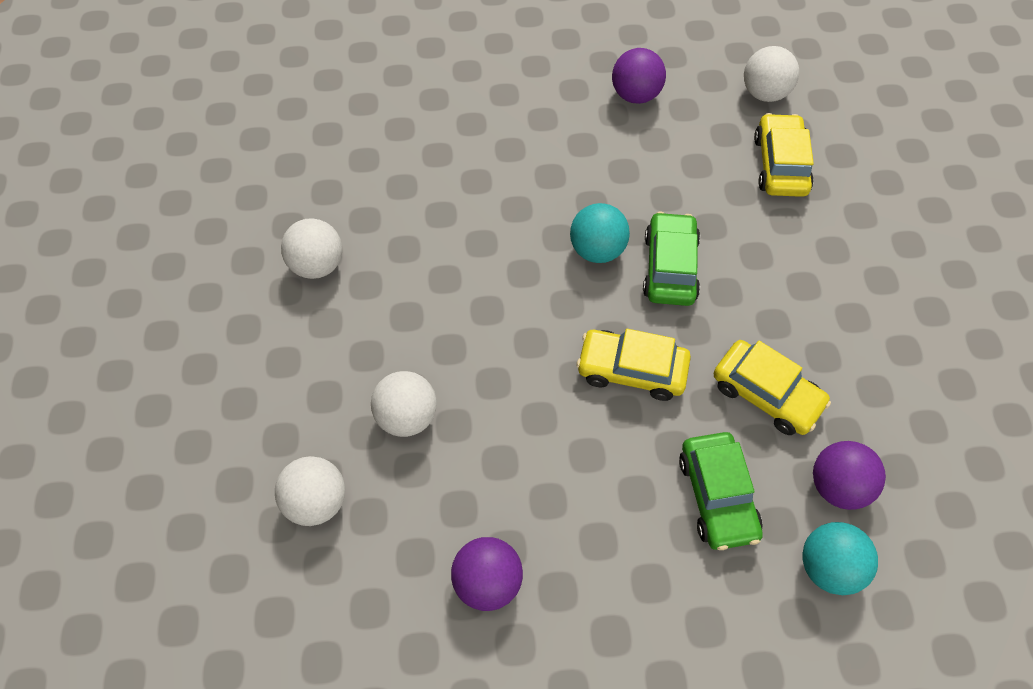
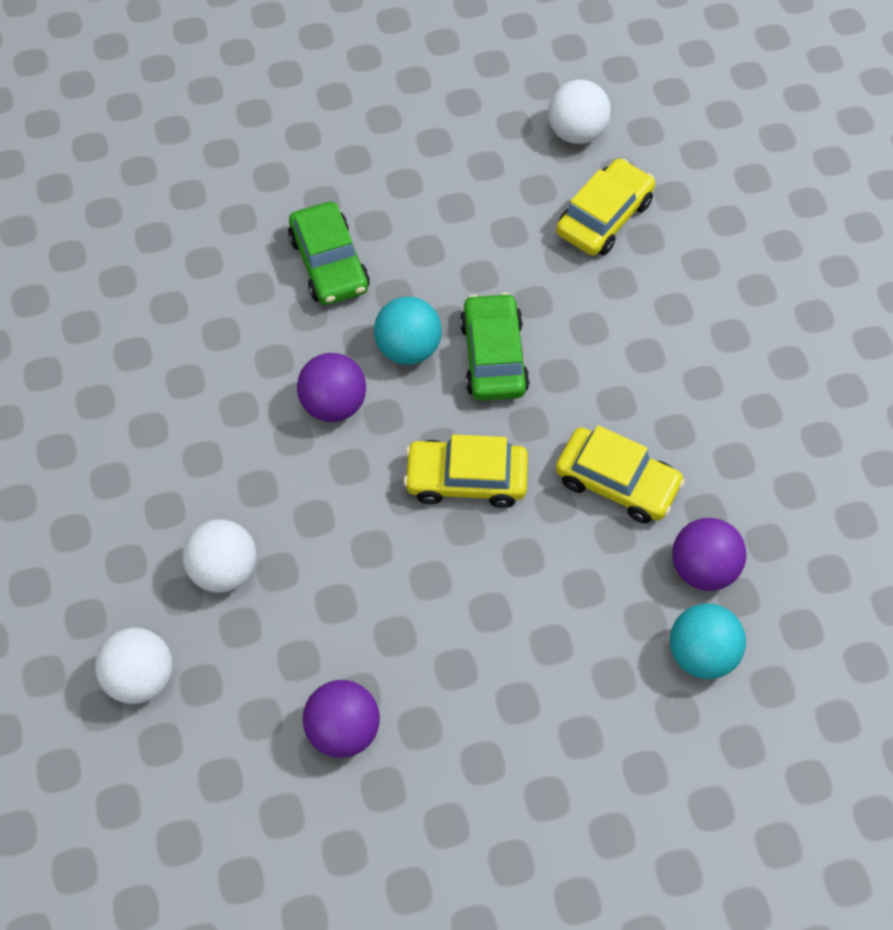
camera: 10 degrees left, 0 degrees up
white ball [281,218,342,279] -> none
purple ball [612,48,666,104] -> purple ball moved to [297,353,366,422]
green car [679,432,763,550] -> green car moved to [288,202,370,305]
yellow car [754,113,814,197] -> yellow car turned 45 degrees clockwise [556,158,655,255]

